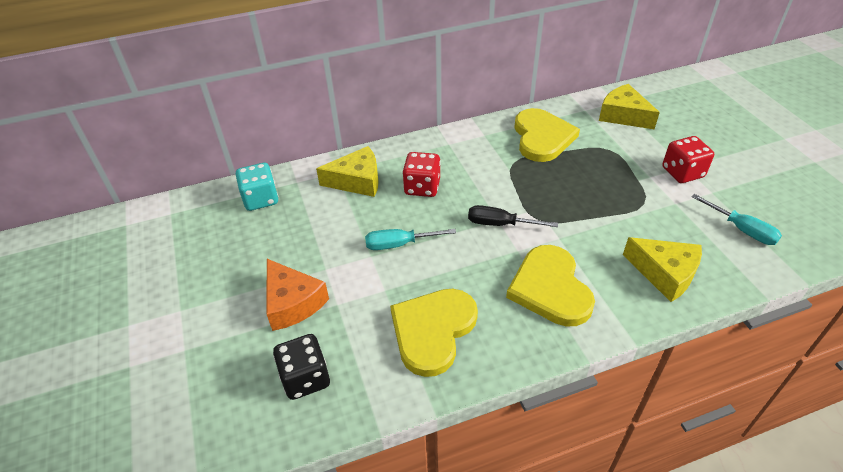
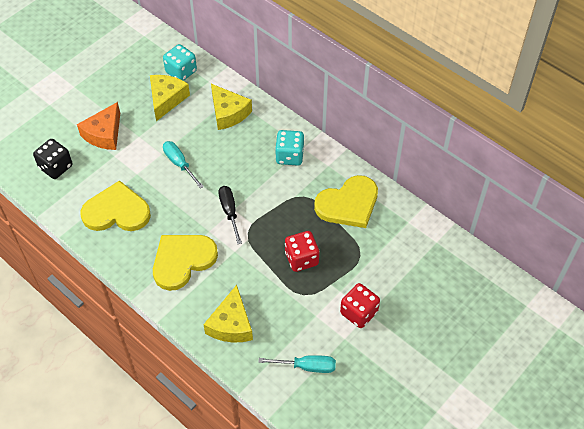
camera: 60 degrees right, 10 degrees up
red dice [403,152,441,197] -> red dice moved to [285,231,319,272]
yellow cheese [599,84,660,130] -> yellow cheese moved to [150,75,190,121]
turquoise screwdriver [691,194,782,245] -> turquoise screwdriver turned 105 degrees counterclockwise [258,355,336,373]
none -> turquoise dice [275,130,304,166]

